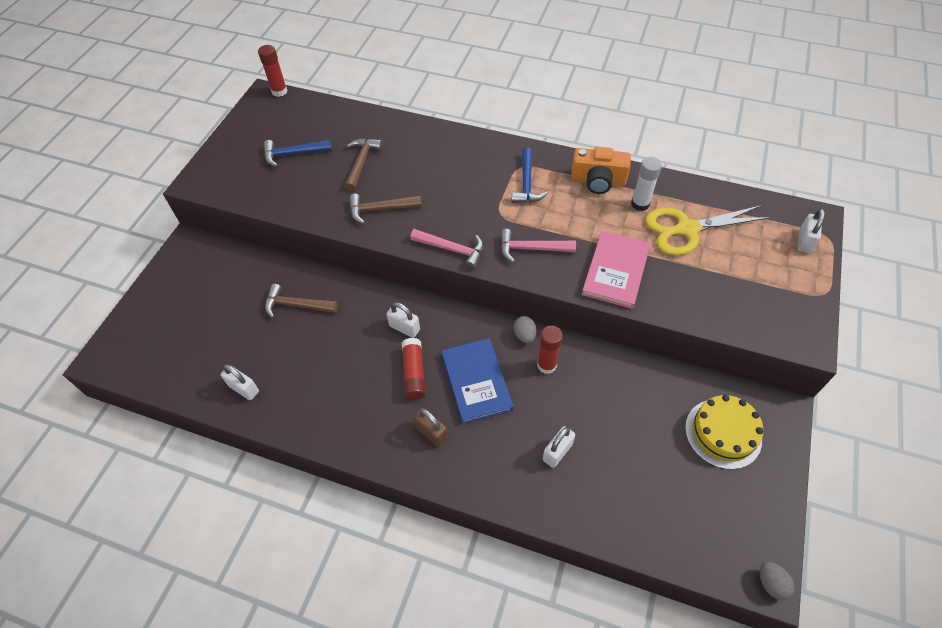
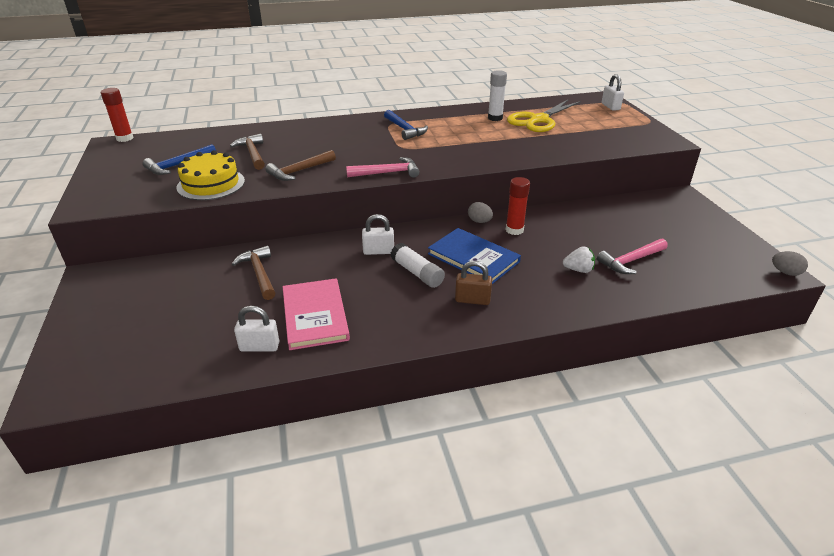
camera: 35 degrees left, 20 degrees down
brown hammer [265,284,338,318] -> brown hammer turned 90 degrees clockwise [232,246,275,300]
red glue stick [402,338,426,400] -> white glue stick [391,243,445,288]
pink hammer [500,229,576,263] -> pink hammer moved to [597,238,668,274]
white padlock [543,426,575,468] -> white strawberry [563,246,595,273]
orange camera [571,146,631,194] -> none
pink book [582,231,650,309] -> pink book moved to [283,278,350,350]
yellow cake [685,395,763,470] -> yellow cake moved to [177,150,245,200]

